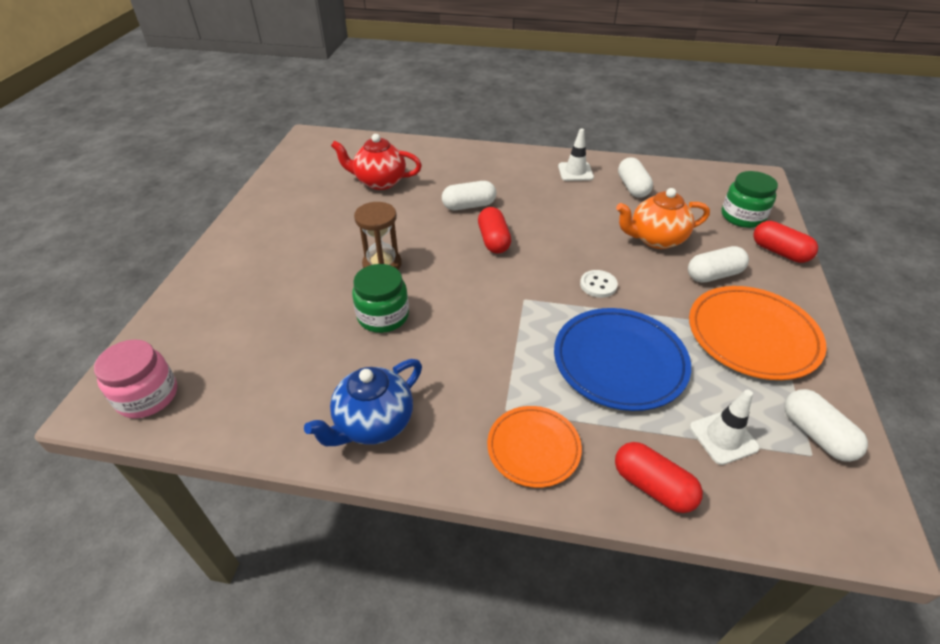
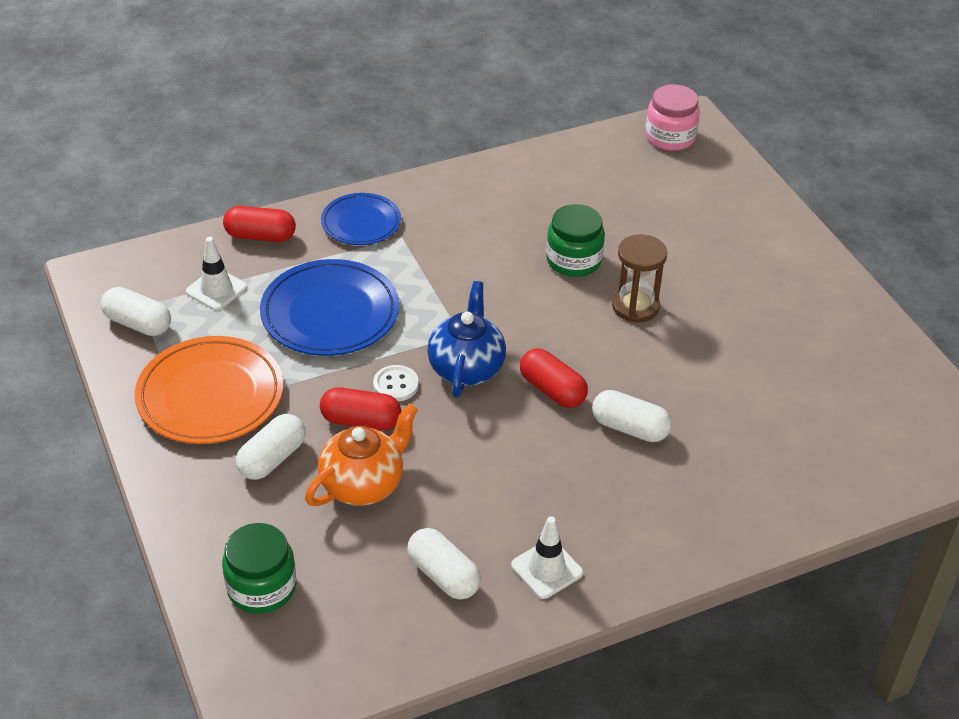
camera: 145 degrees right, 0 degrees up
blue teapot [304,359,422,446] -> blue teapot moved to [427,281,506,398]
red teapot [331,134,422,190] -> none
white capsule [442,181,496,210] -> white capsule turned 75 degrees clockwise [592,390,672,442]
orange plate [487,406,582,488] -> blue plate [321,193,401,245]
red capsule [753,221,818,263] -> red capsule moved to [320,387,401,431]

